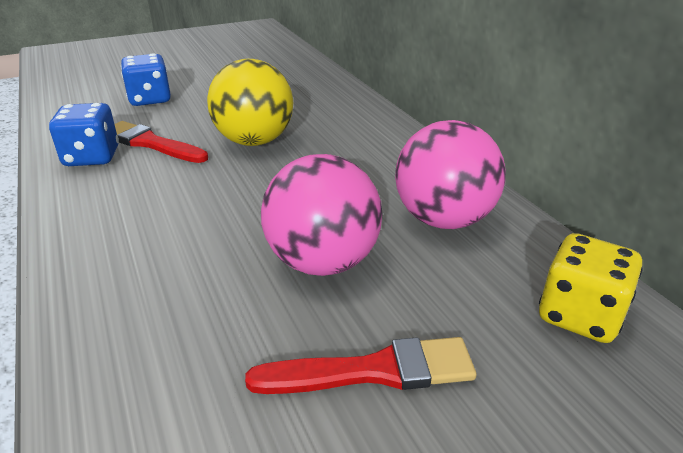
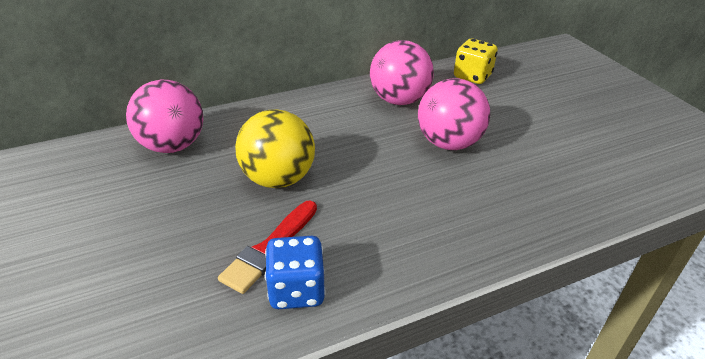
camera: 90 degrees left, 5 degrees up
blue dice [121,53,171,106] -> none
red brush [245,337,477,394] -> none
none -> pink ball [126,80,203,153]

